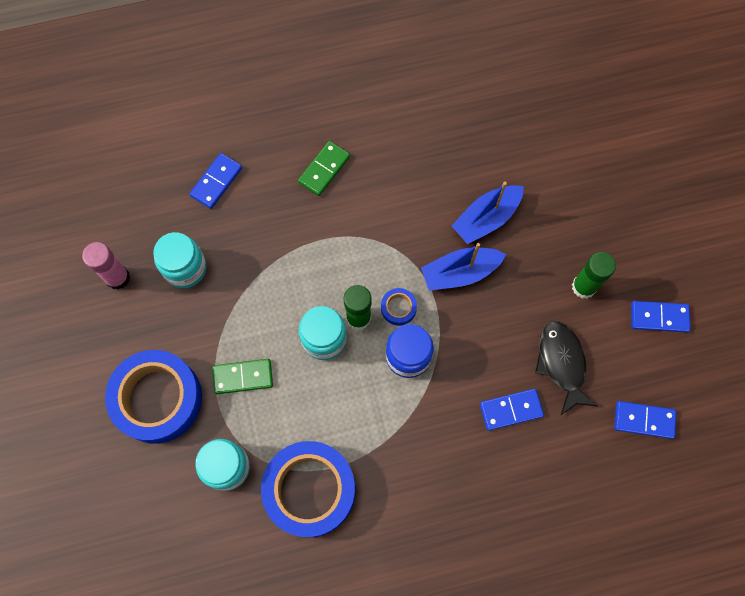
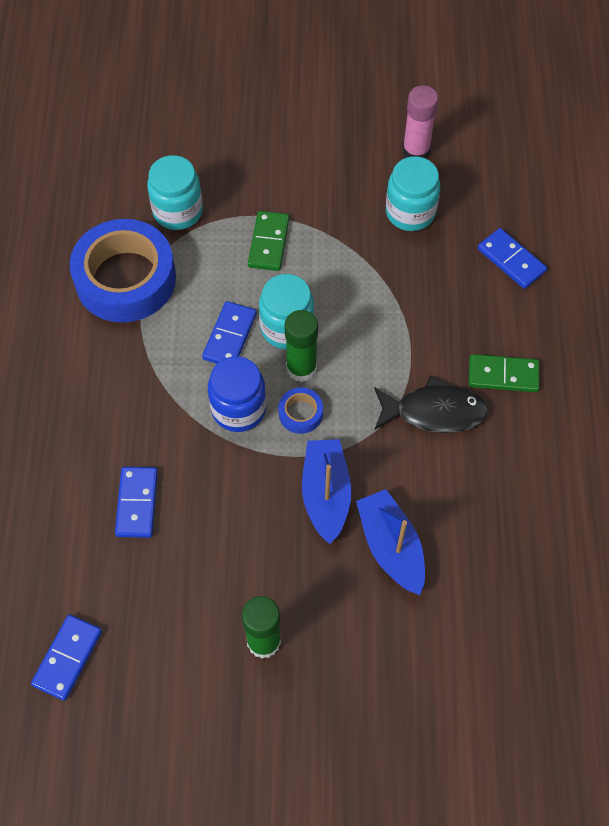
camera: 105 degrees right, 10 degrees down
blue tape [105,350,202,444] -> none
green domino [298,141,350,196] -> green domino turned 45 degrees counterclockwise [469,354,540,392]
black fish [535,321,598,416] -> black fish moved to [374,375,488,433]
blue domino [631,301,690,332] -> blue domino moved to [202,301,257,364]

